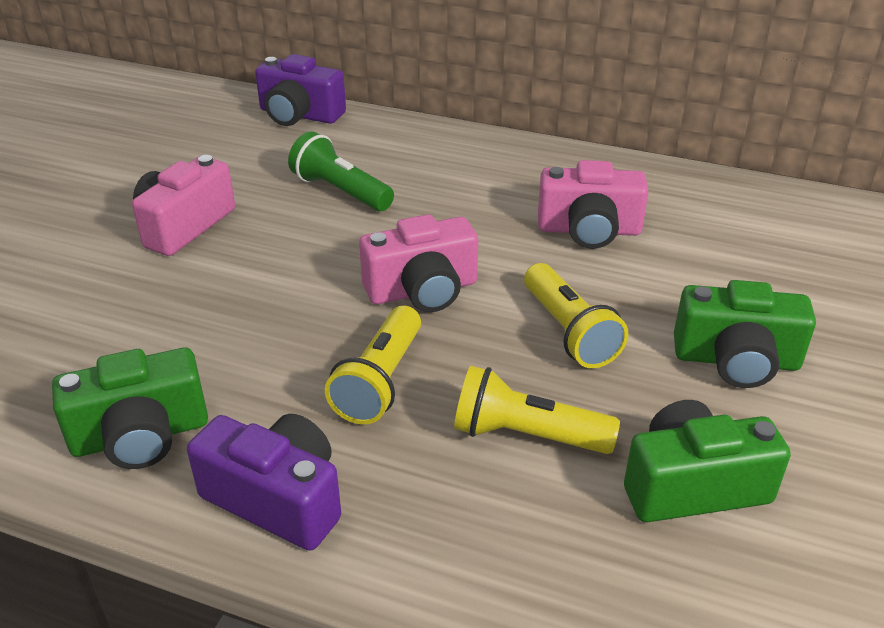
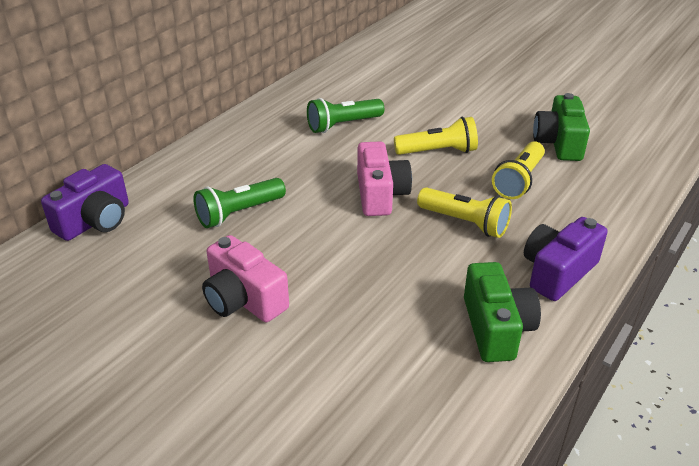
camera: 75 degrees left, 0 degrees up
pink camera [538,160,649,249] -> green flashlight [307,98,384,133]
green camera [674,280,816,388] -> none

